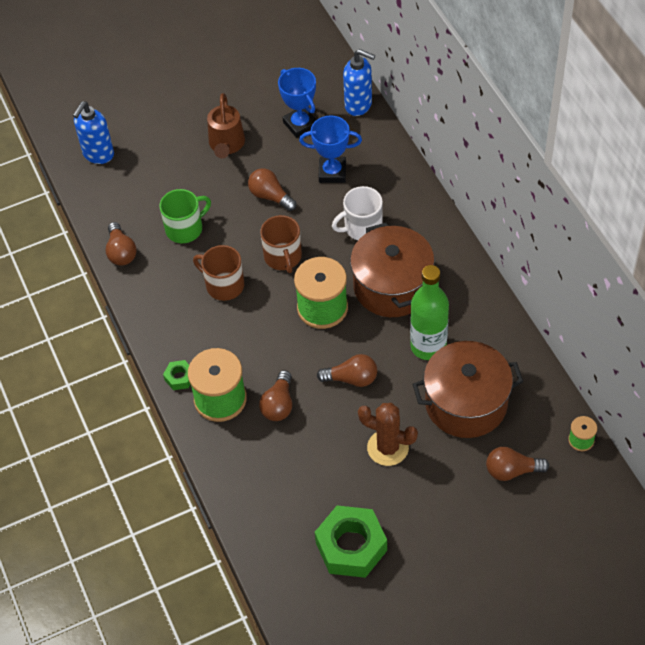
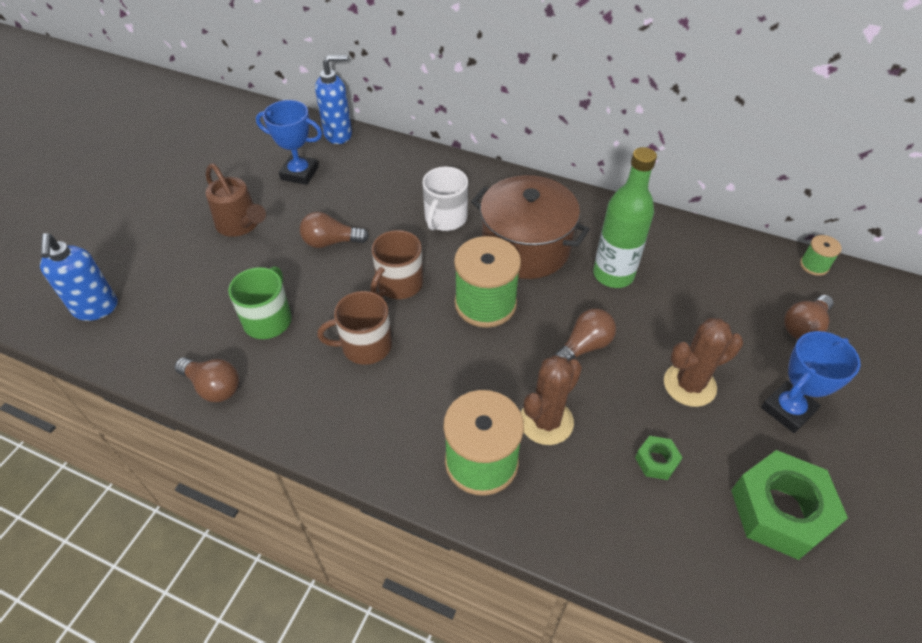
camera: 45 degrees left, 5 degrees down
green nut [163,360,191,390] -> green nut moved to [635,436,683,480]
brown light bulb [259,370,292,421] -> brown cactus [521,355,582,445]
brown mug [260,215,302,273] -> brown mug turned 90 degrees clockwise [371,230,423,299]
blue trophy [299,115,362,183] -> blue trophy moved to [761,331,861,433]
brown pot [413,341,523,438] -> none

